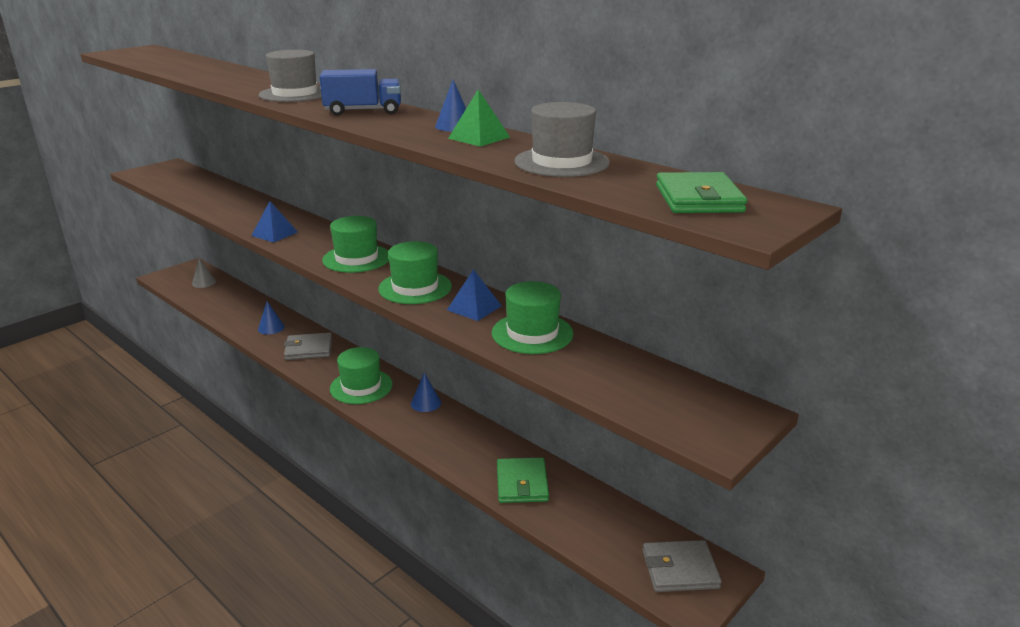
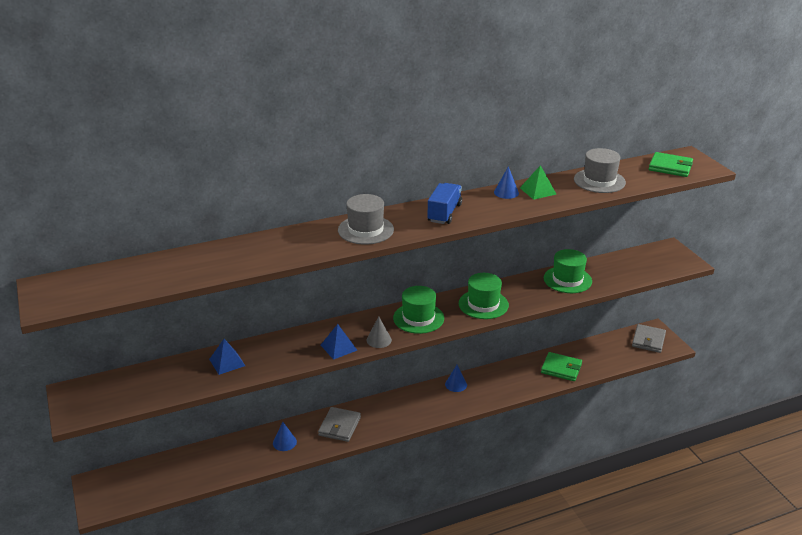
camera: 65 degrees left, 5 degrees up
grey cone [192,258,216,288] -> grey cone moved to [367,316,392,348]
green hat [330,347,393,404] -> none
blue pyramid [447,269,502,321] -> blue pyramid moved to [209,339,245,375]

